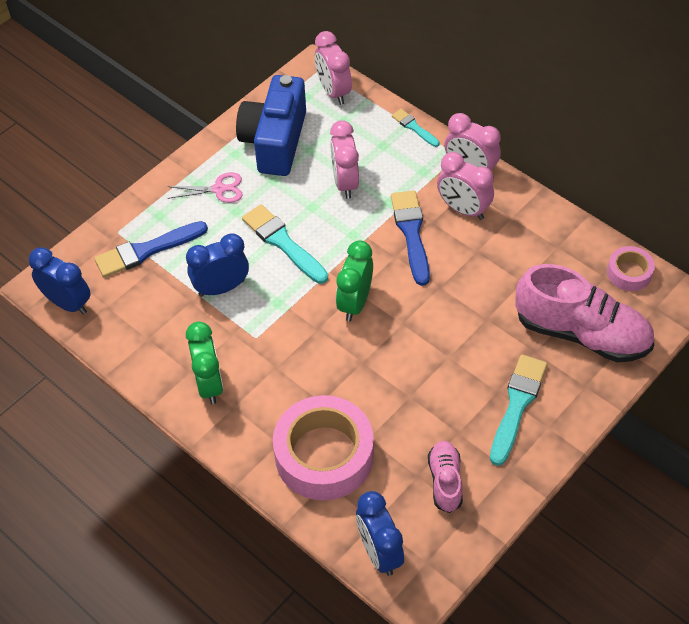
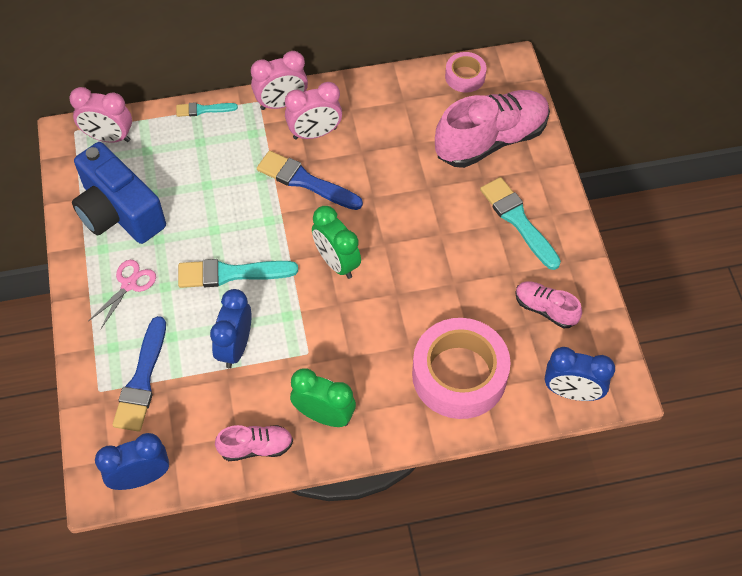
camera: 55 degrees left, 5 degrees up
pink clock [330,120,359,199] -> none
none -> pink shoe [215,425,293,461]

